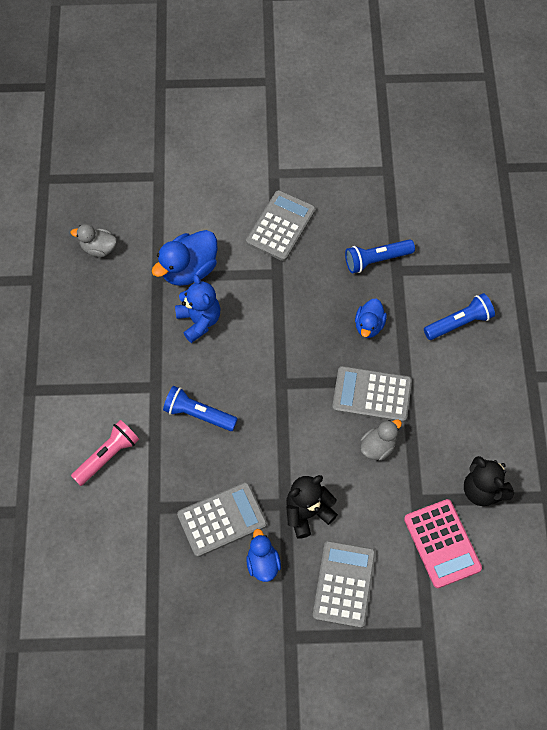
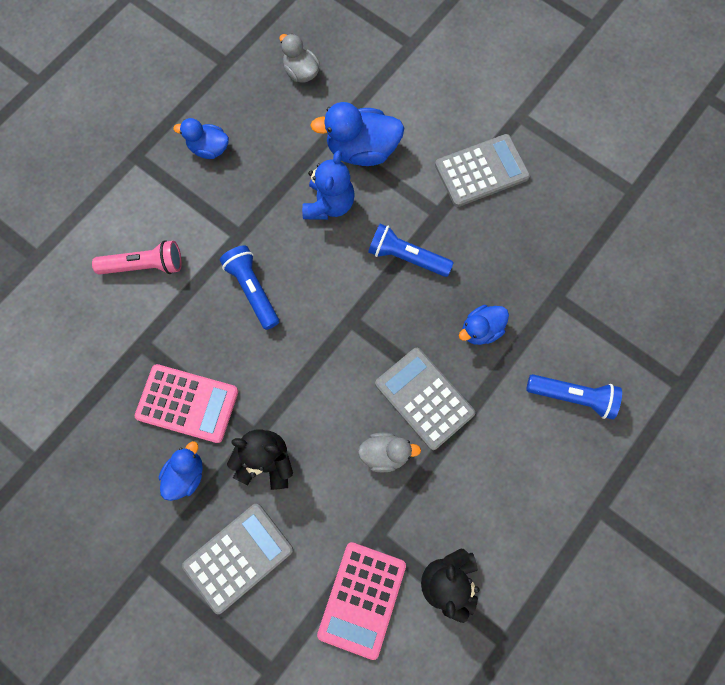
camera: 40 degrees right, 10 degrees up
grey calculator [177,482,267,557] -> pink calculator [135,364,238,443]
blue flashlight [345,239,415,273] -> blue flashlight moved to [368,224,454,277]
none -> blue duck [173,118,229,159]

